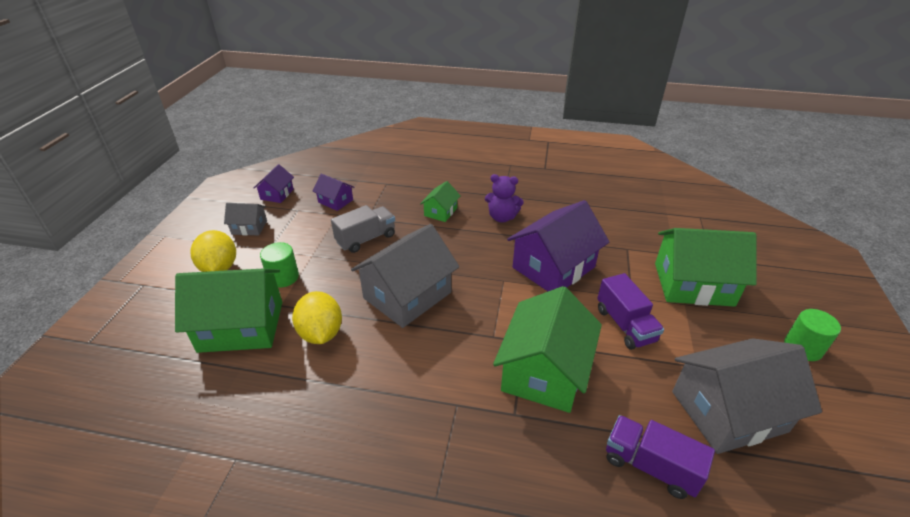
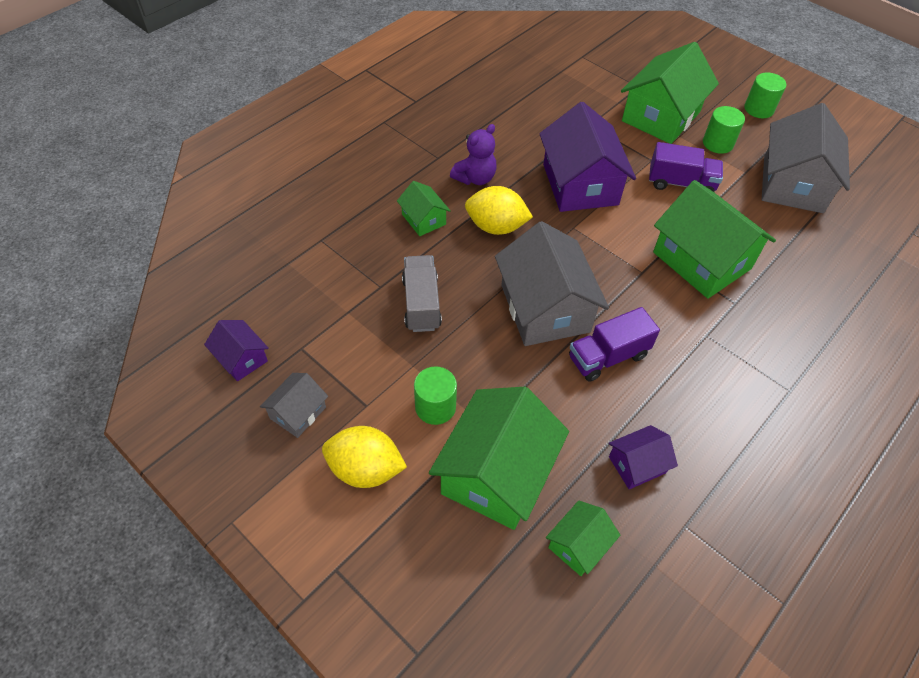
camera: 60 degrees left, 15 degrees up
yellow lemon [292,291,342,344] -> yellow lemon moved to [465,186,533,235]
purple house [313,173,355,211] -> purple house moved to [609,425,678,489]
purple truck [606,415,715,499] -> purple truck moved to [569,307,660,382]
none -> green house [546,501,620,576]
none -> green cylinder [703,106,745,154]

